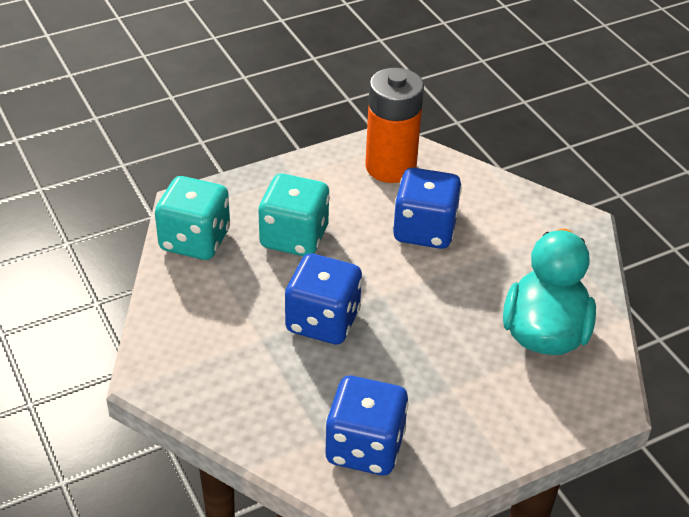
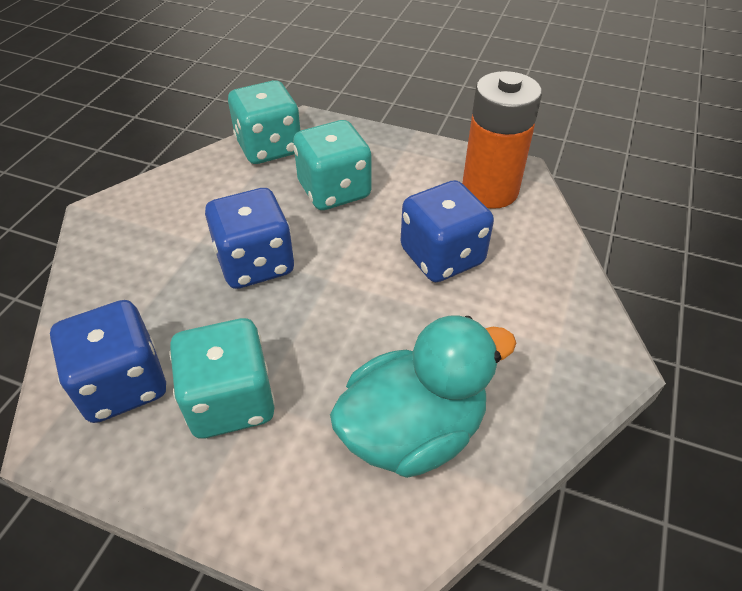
camera: 50 degrees right, 5 degrees up
none -> turquoise dice [169,318,275,439]

